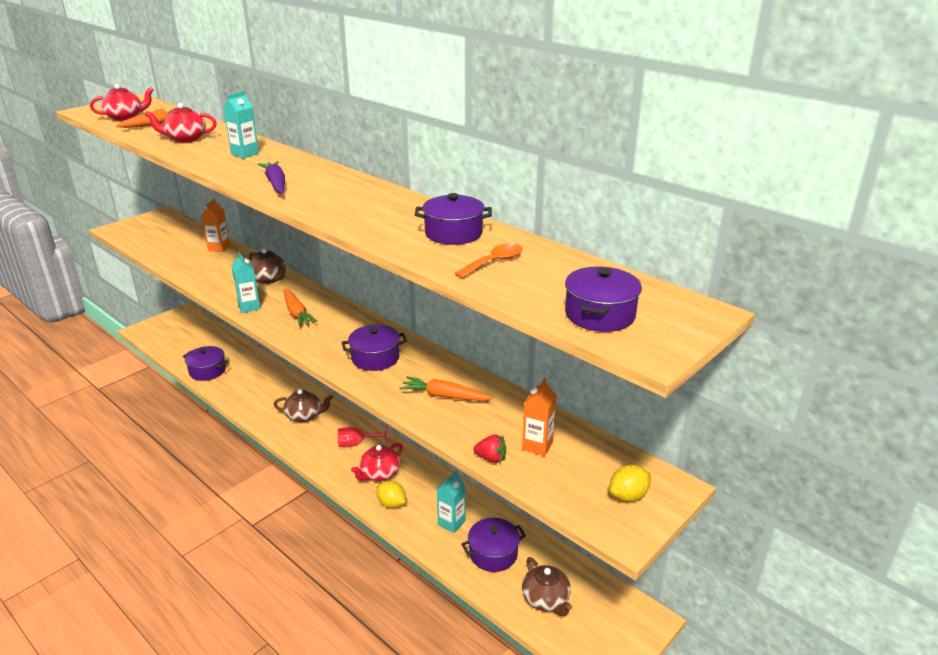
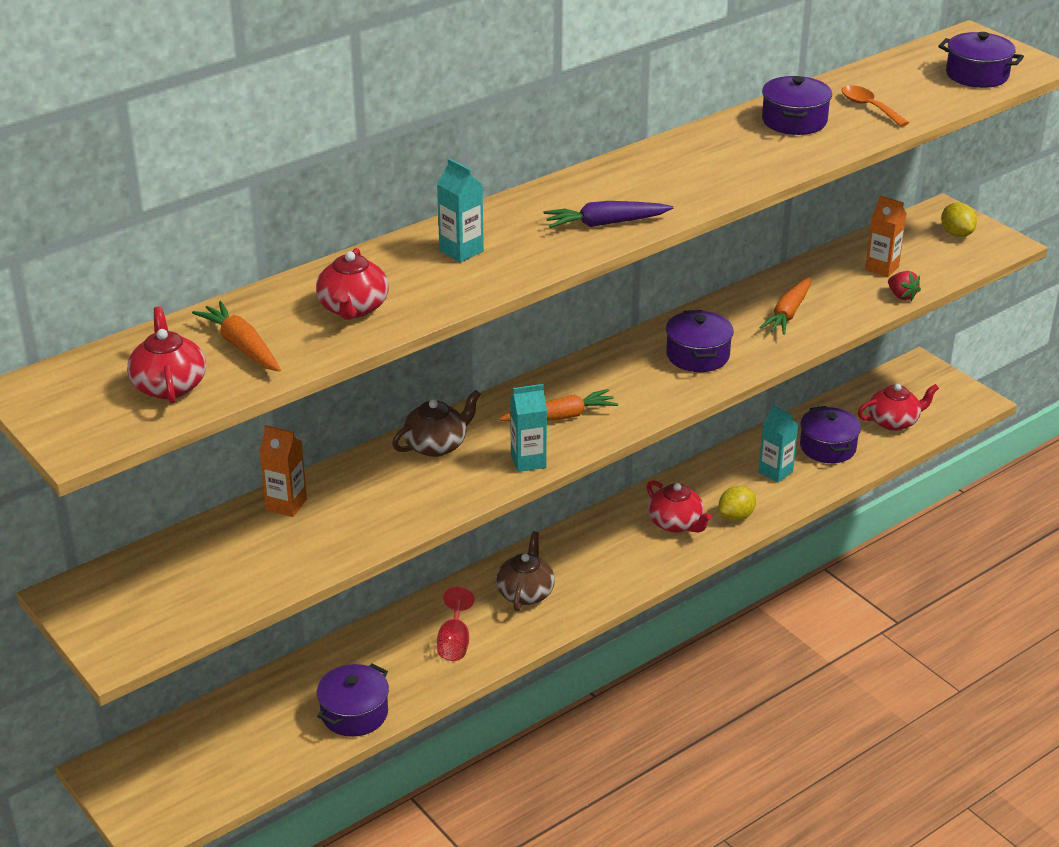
camera: 80 degrees left, 5 degrees up
red goblet [338,424,388,447] -> red goblet moved to [437,586,474,661]
red strawberry [474,434,506,463] -> red strawberry turned 120 degrees clockwise [888,271,921,301]
brown teapot [522,557,572,616] -> red teapot [858,384,939,431]

